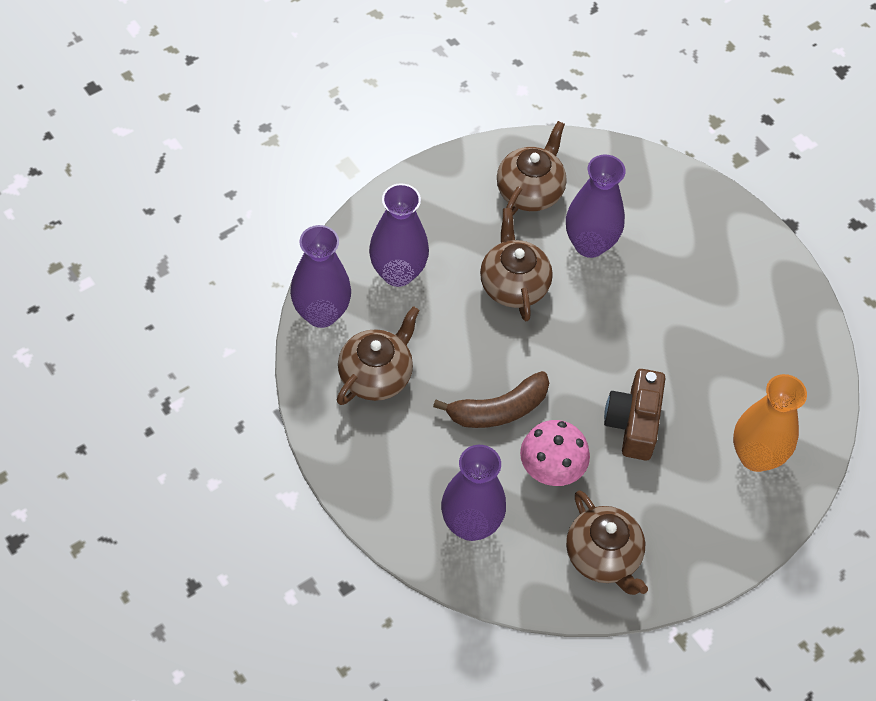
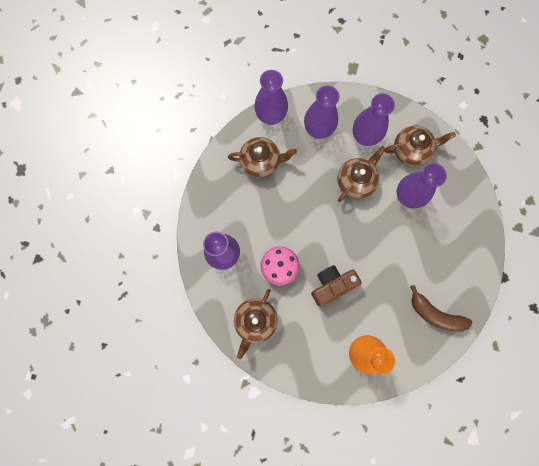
camera: 55 degrees right, 20 degrees up
brown banana [433,371,549,428] -> brown banana moved to [410,285,472,332]
none -> purple vase [353,93,395,146]

